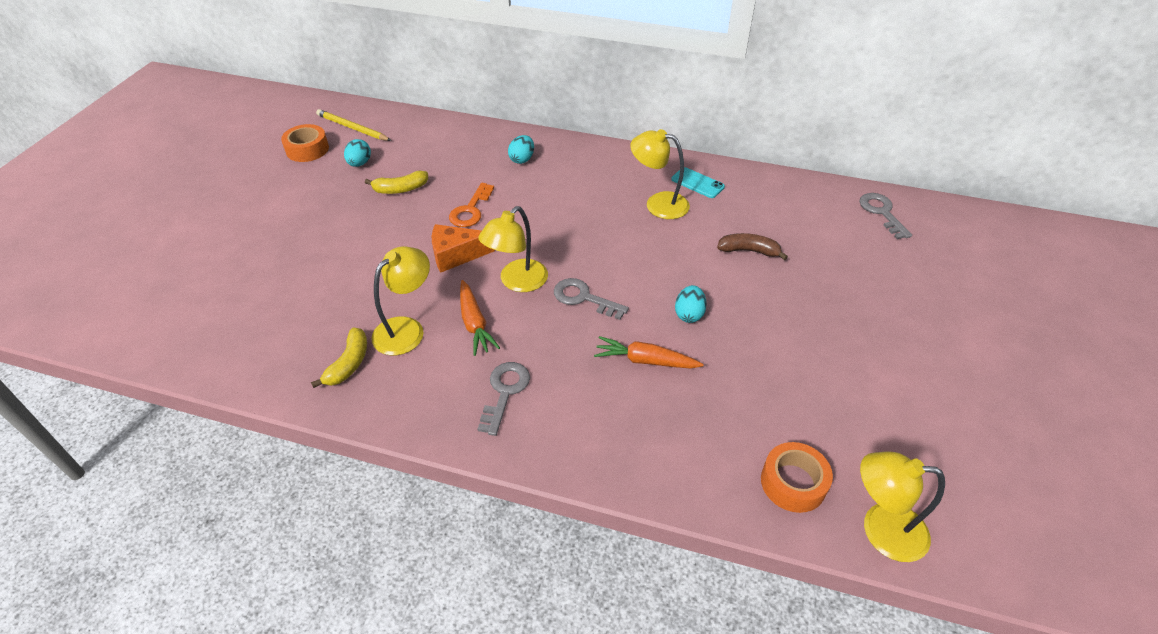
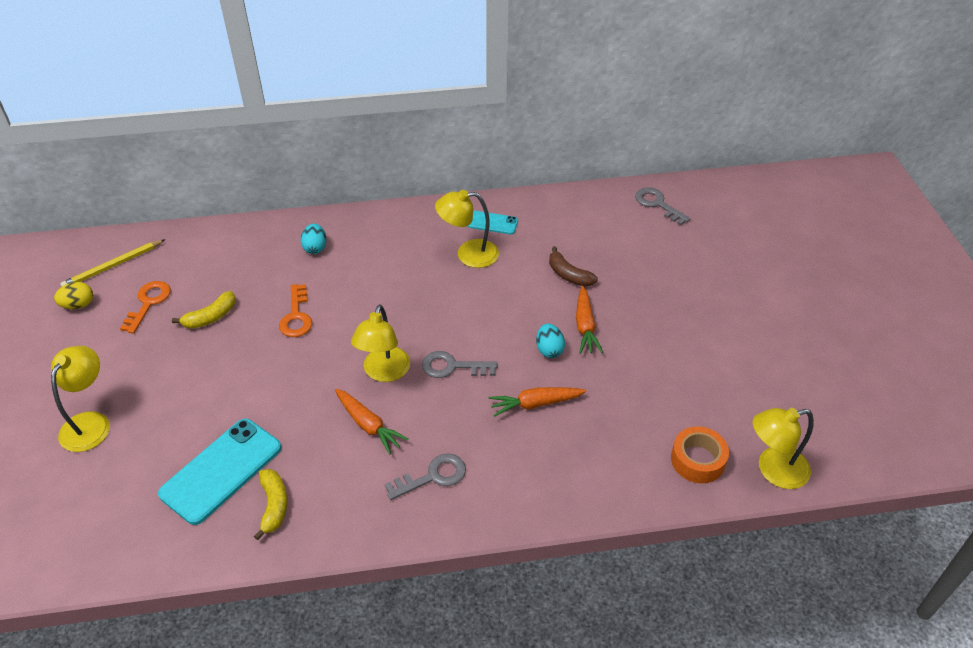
camera: 25 degrees left, 0 degrees up
orange tape [281,124,329,162] -> yellow egg [54,282,93,309]
yellow pencil [316,109,391,141] -> yellow pencil turned 45 degrees counterclockwise [60,239,165,287]
turquoise egg [344,139,371,167] -> orange key [120,281,171,334]
yellow lamp [371,246,430,355] -> yellow lamp moved to [51,346,110,452]
orange cheese [432,224,495,273] -> none
grey key [478,362,530,436] -> grey key turned 75 degrees clockwise [385,453,466,500]
brown banana [717,233,788,261] -> brown banana turned 120 degrees counterclockwise [549,246,598,287]
none -> turquoise phone [158,419,282,525]
none -> orange carrot [576,286,603,354]

